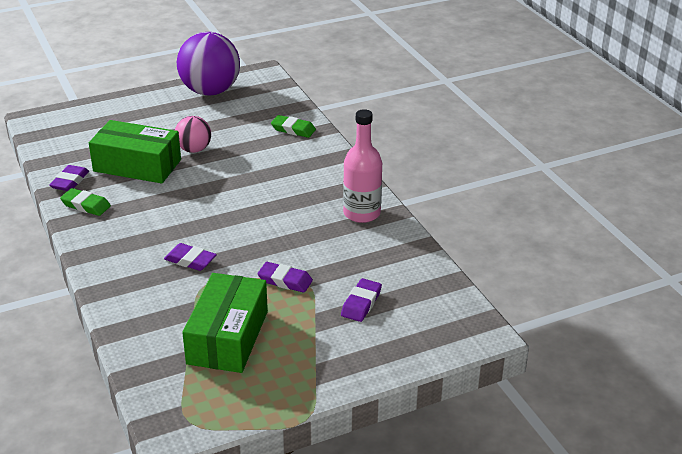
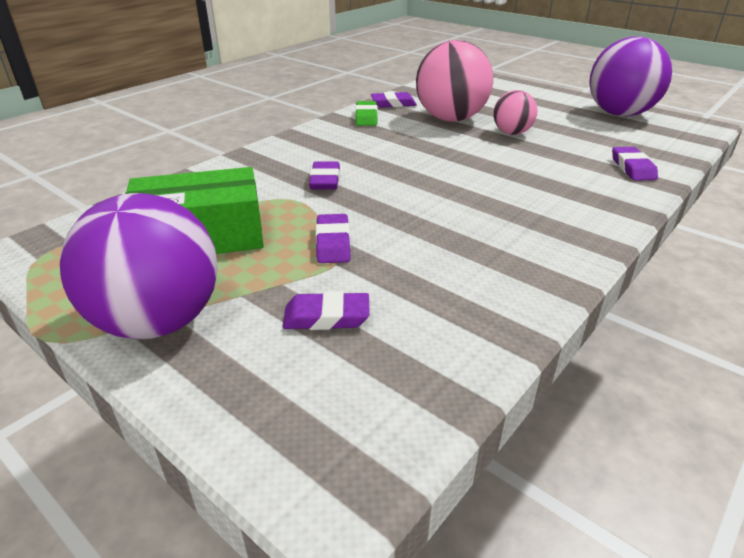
camera: 65 degrees right, 0 degrees up
green box [89,120,181,183] -> pink ball [416,40,493,121]
green eraser [271,115,316,138] -> purple eraser [612,147,658,181]
pink bottle [343,109,382,223] -> none
none -> purple ball [60,193,218,339]

